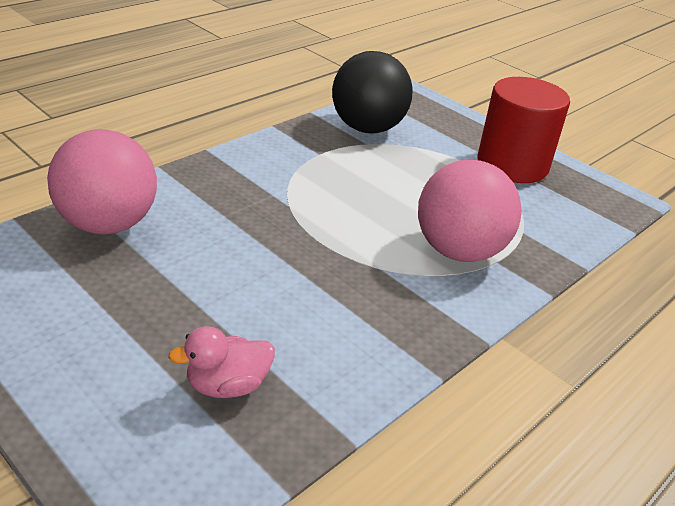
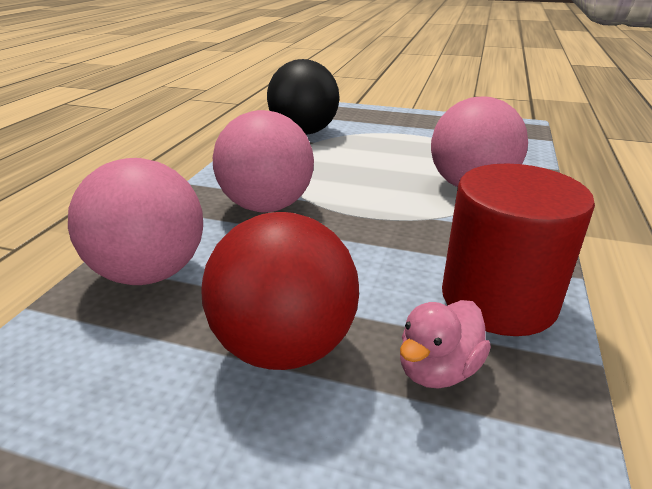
camera: 25 degrees left, 5 degrees down
red cylinder [477,77,570,183] -> red cylinder moved to [442,164,595,336]
none -> red ball [201,212,359,370]
none -> pink ball [213,110,314,212]

